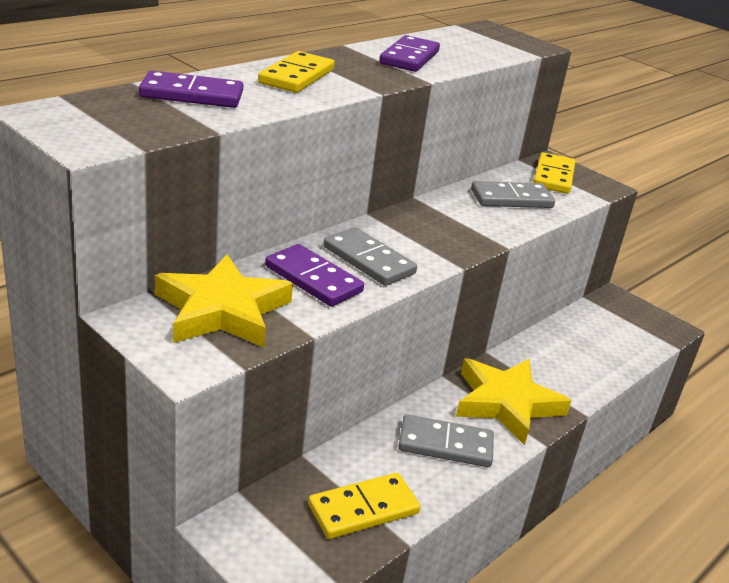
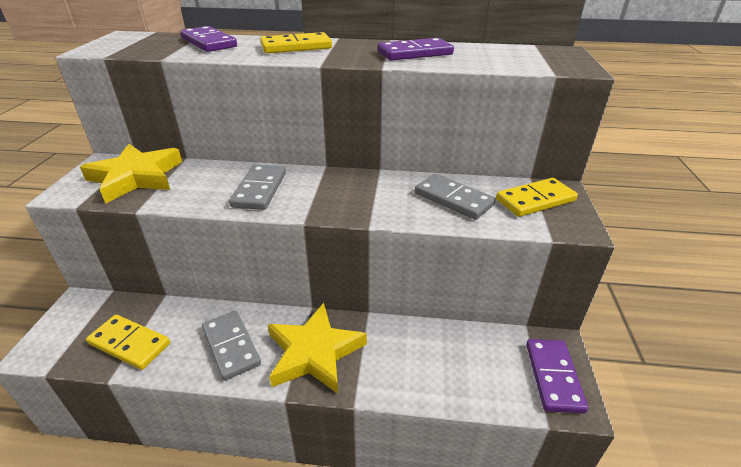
camera: 55 degrees right, 5 degrees up
purple domino [265,244,364,307] -> purple domino moved to [526,339,588,414]

